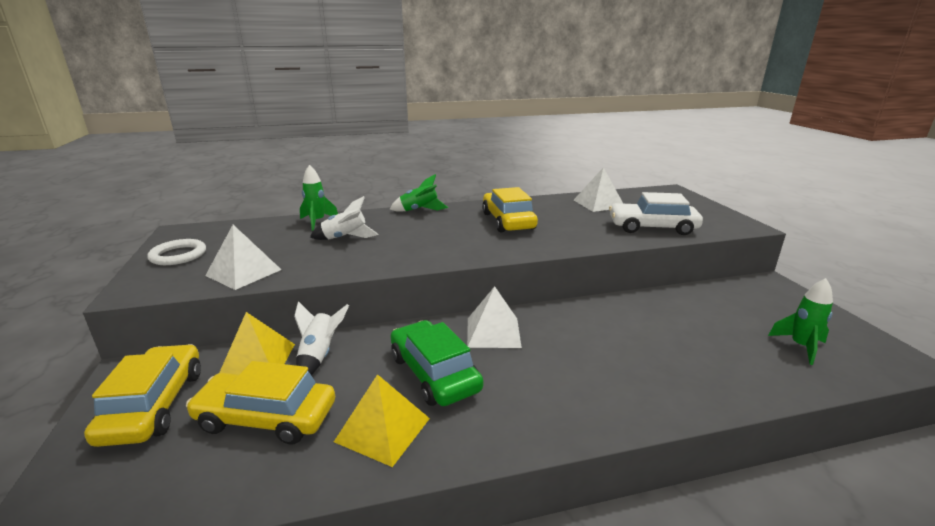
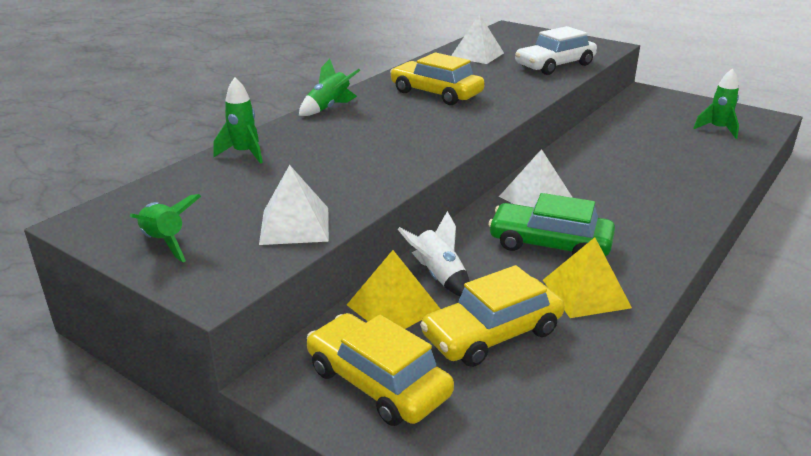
camera: 40 degrees left, 5 degrees up
white ring [147,239,206,265] -> green rocket [129,194,201,262]
white rocket [310,196,378,240] -> none

